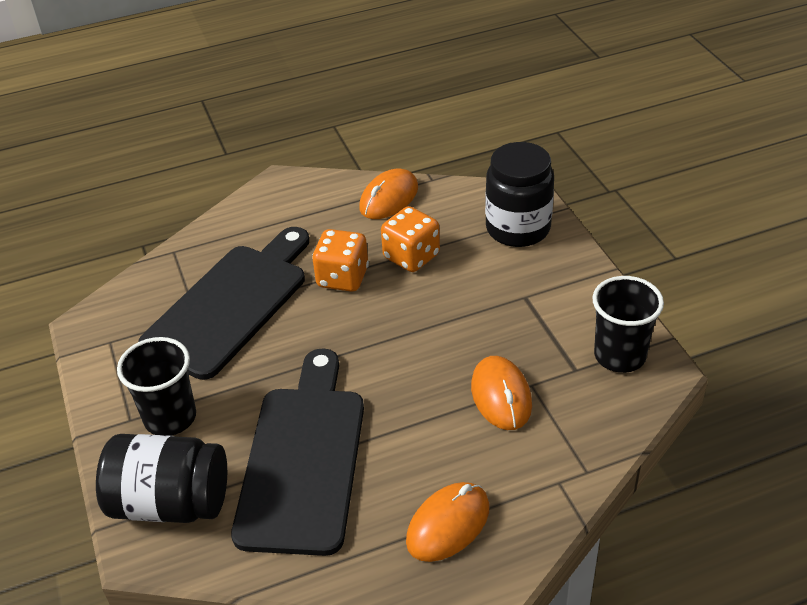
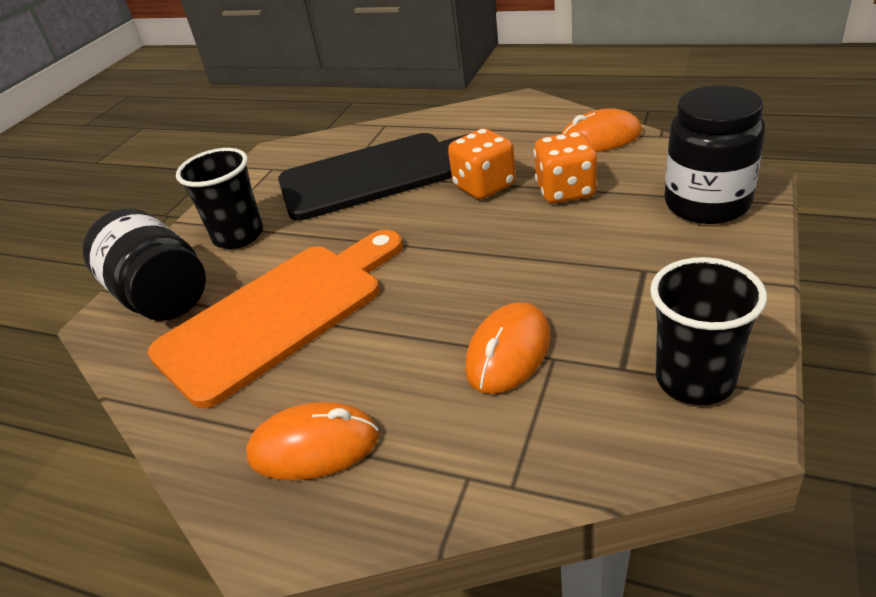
camera: 45 degrees right, 5 degrees down
black cutting board [231,348,364,556] -> orange cutting board [148,230,403,408]

